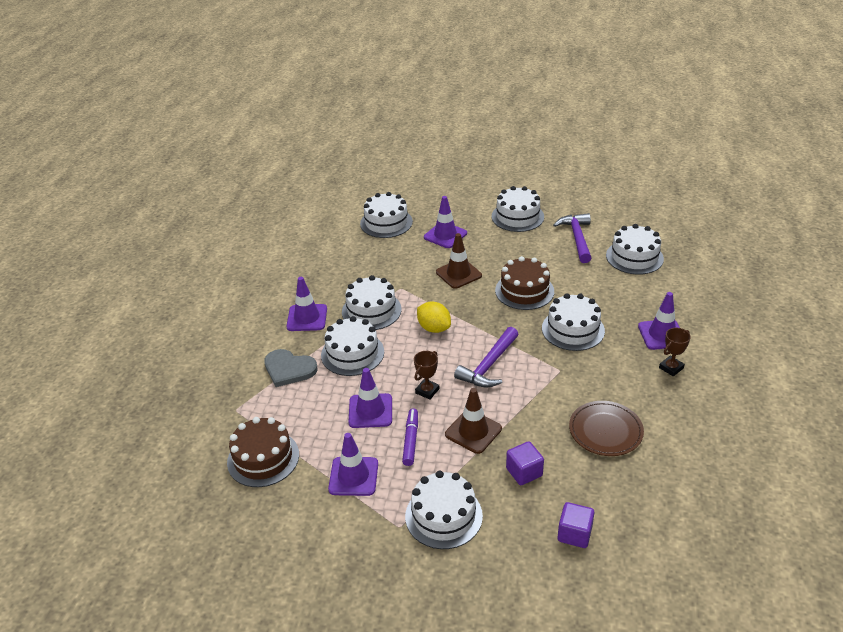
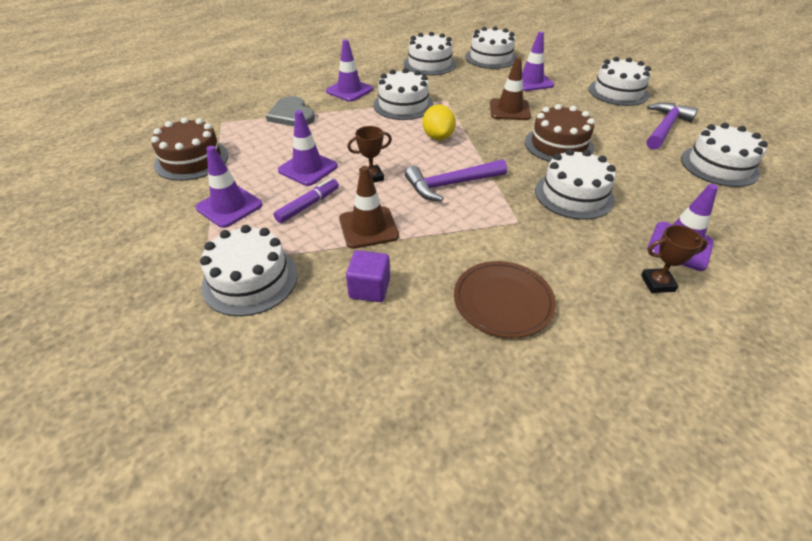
camera: 35 degrees right, 5 degrees up
white cake [321,316,384,376] -> white cake moved to [404,32,456,76]
purple cube [557,502,594,548] -> none

